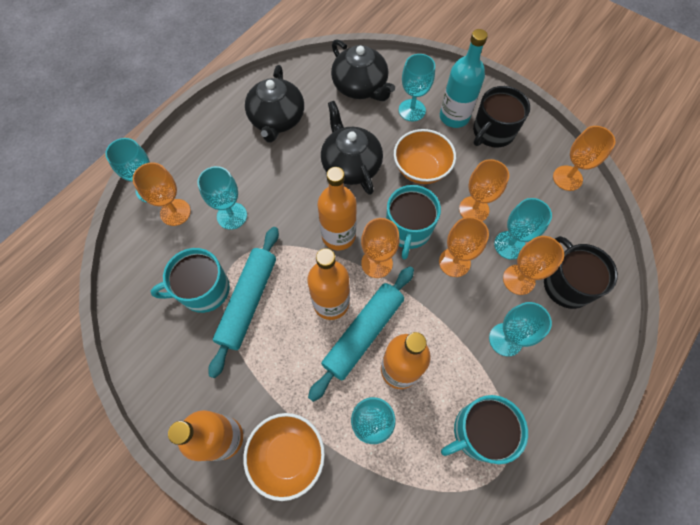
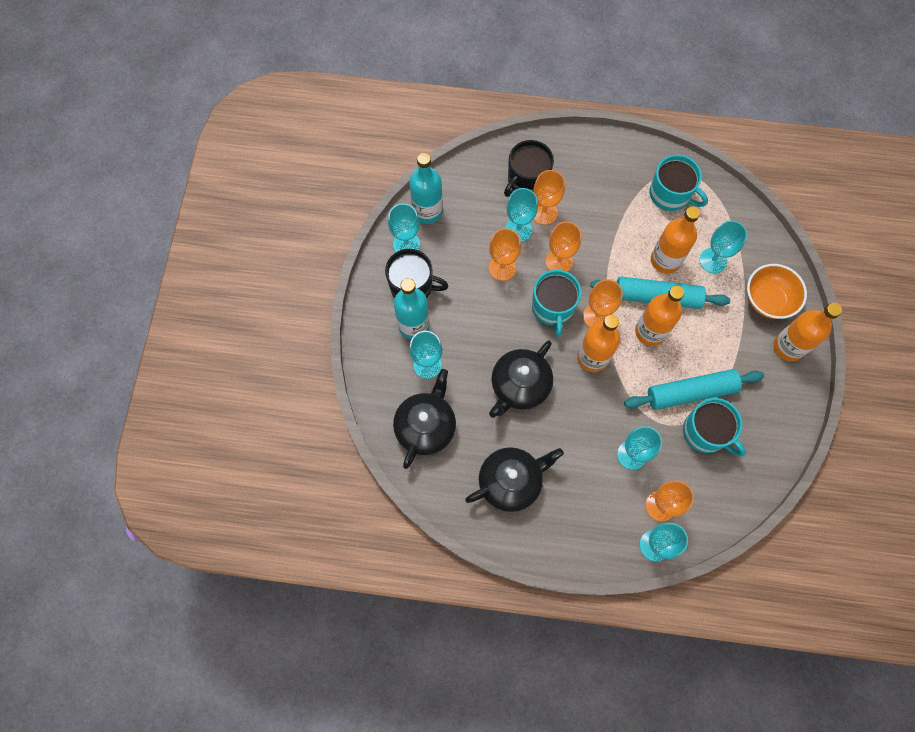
camera: 120 degrees left, 5 degrees up
turquoise mug [386,185,441,260] -> turquoise mug turned 105 degrees clockwise [532,270,581,337]
orange bowl [394,129,456,184] -> none
turquoise goblet [489,302,552,356] -> turquoise goblet moved to [388,203,420,252]
orange goblet [553,126,615,191] -> turquoise bottle [409,152,443,224]

